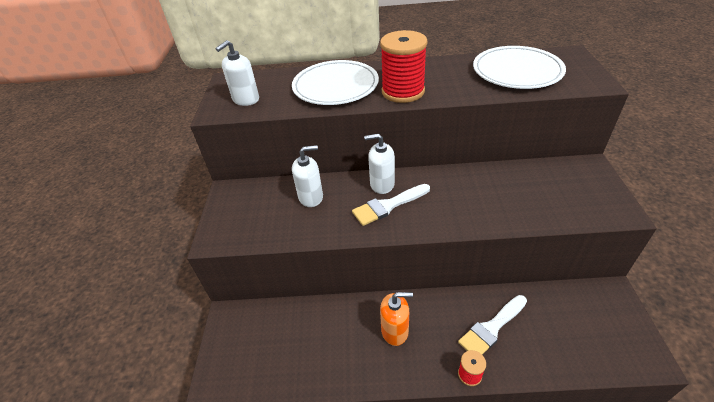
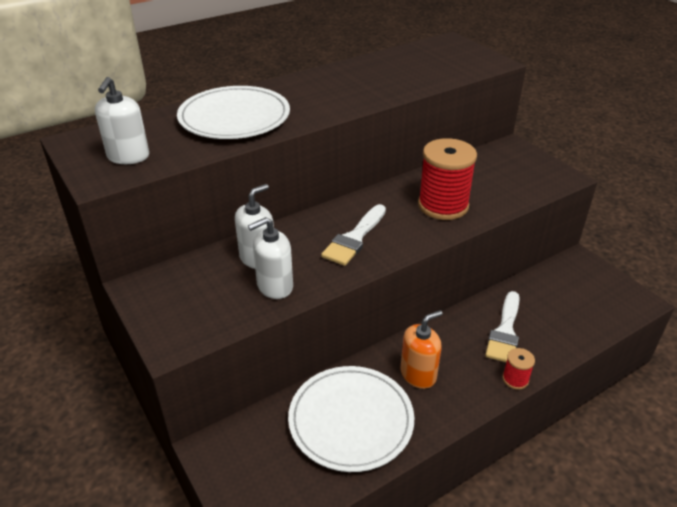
camera: 35 degrees left, 5 degrees down
white soap dispenser [364,134,395,194] -> white soap dispenser moved to [248,217,293,299]
red spool [380,30,428,103] -> red spool moved to [418,138,477,220]
white plate [473,46,566,89] -> white plate moved to [288,366,415,472]

